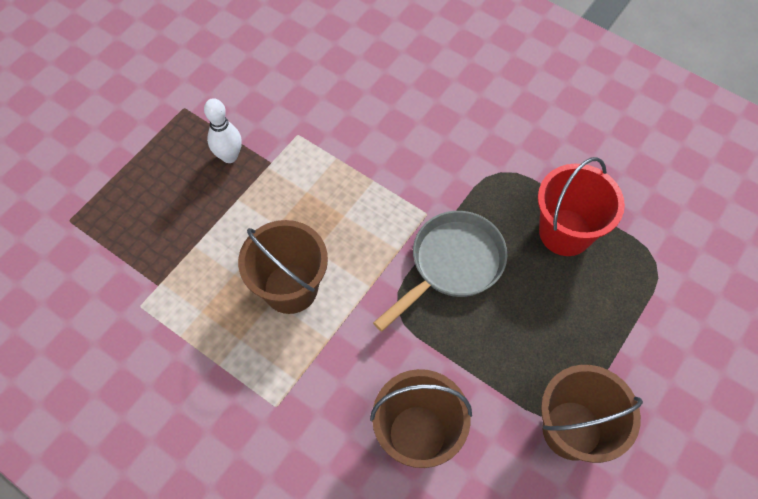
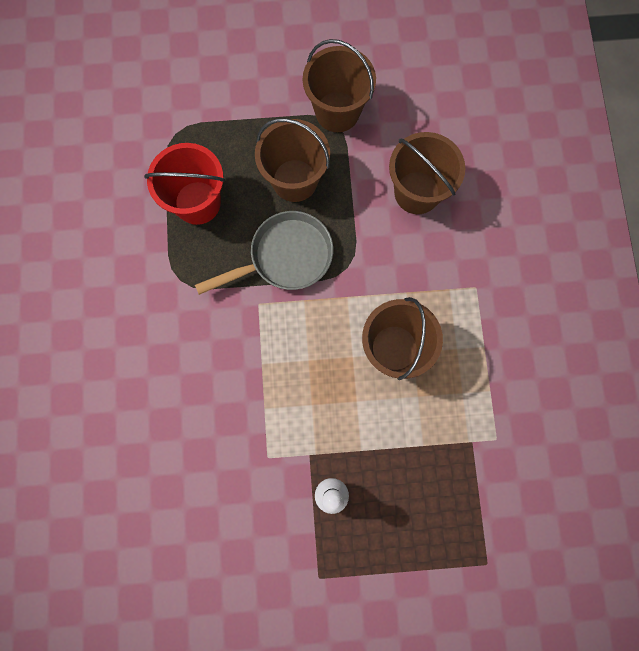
camera: 130 degrees left, 15 degrees up
grey pan [373,211,507,332] -> grey pan turned 150 degrees clockwise [195,211,333,295]
none -> brown bucket [255,118,330,202]

